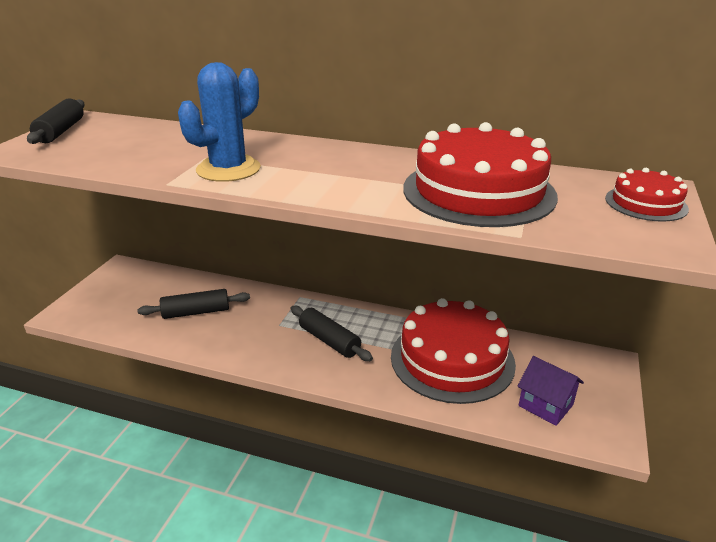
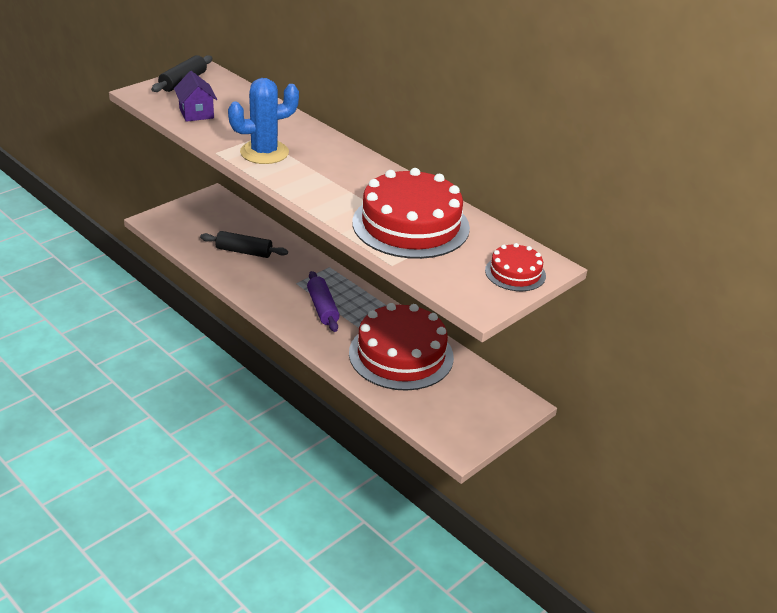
camera: 25 degrees right, 5 degrees up
black rolling pin [291,306,373,361] -> purple rolling pin [307,271,340,332]
purple house [518,356,584,426] -> purple house moved to [174,71,217,122]

